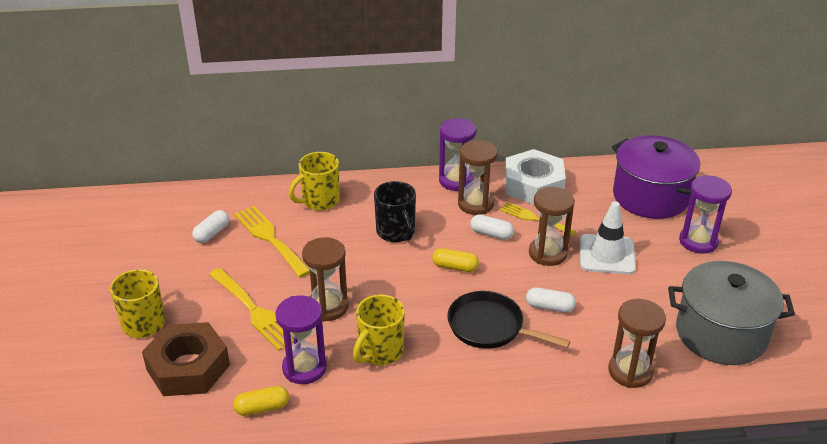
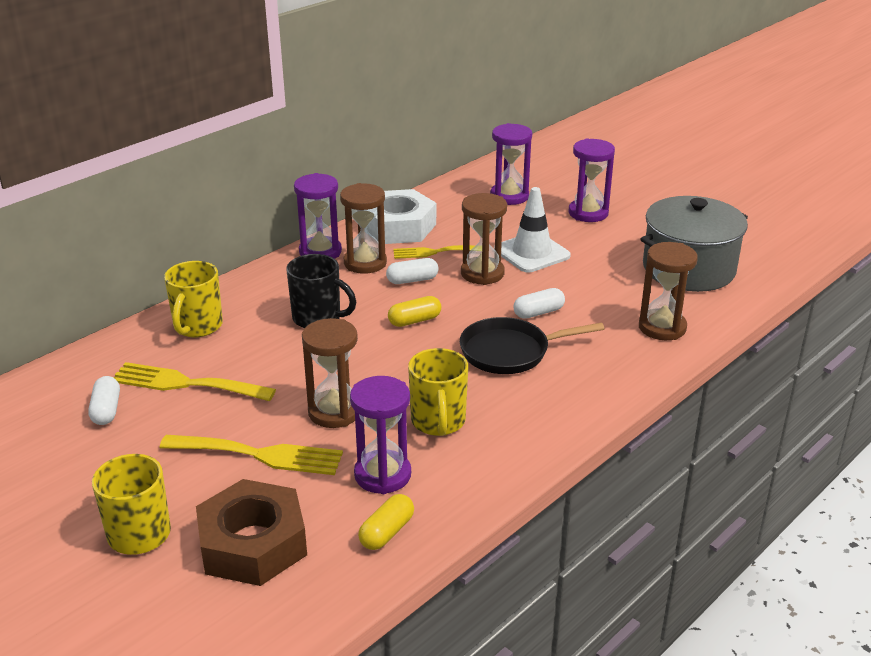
camera: 40 degrees left, 5 degrees down
purple pot [612,135,700,219] -> purple hourglass [490,123,532,205]

